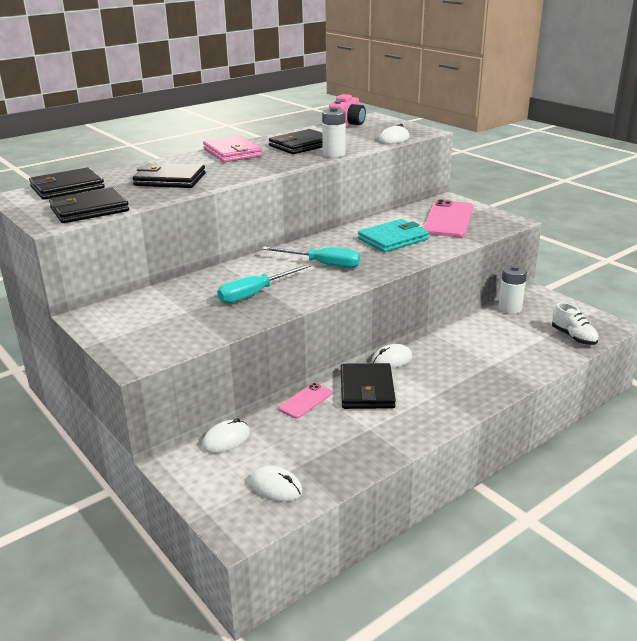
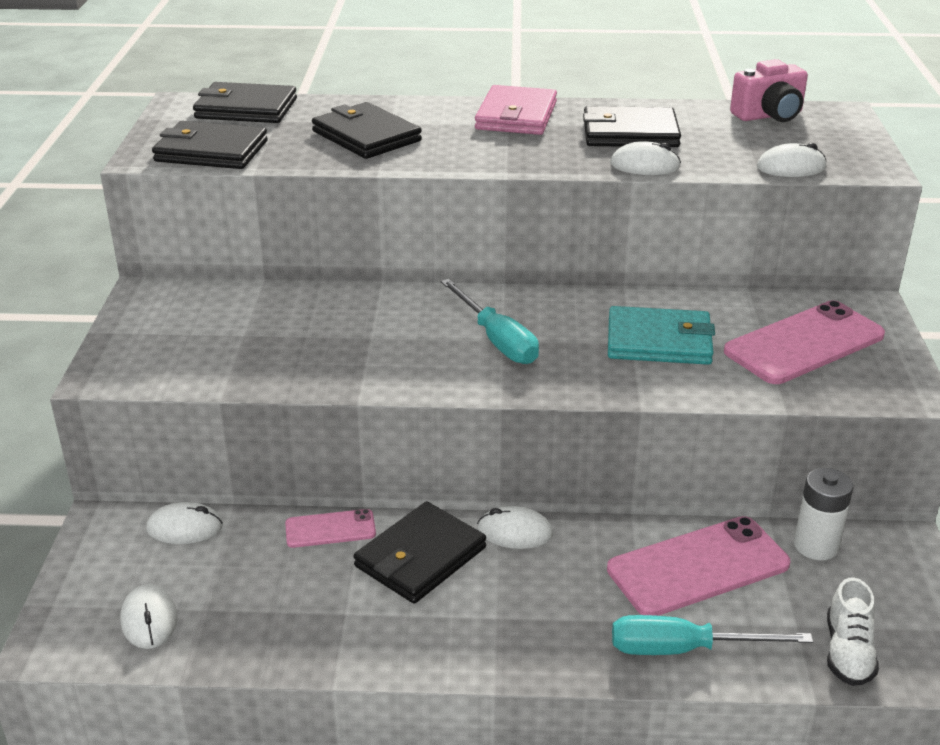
camera: 40 degrees right, 5 degrees up
turquoise screwdriver [217,264,311,304] -> turquoise screwdriver moved to [612,615,813,655]
white battery [322,107,346,158] -> white mouse [610,141,681,175]
none -> pink phone [607,516,790,616]

